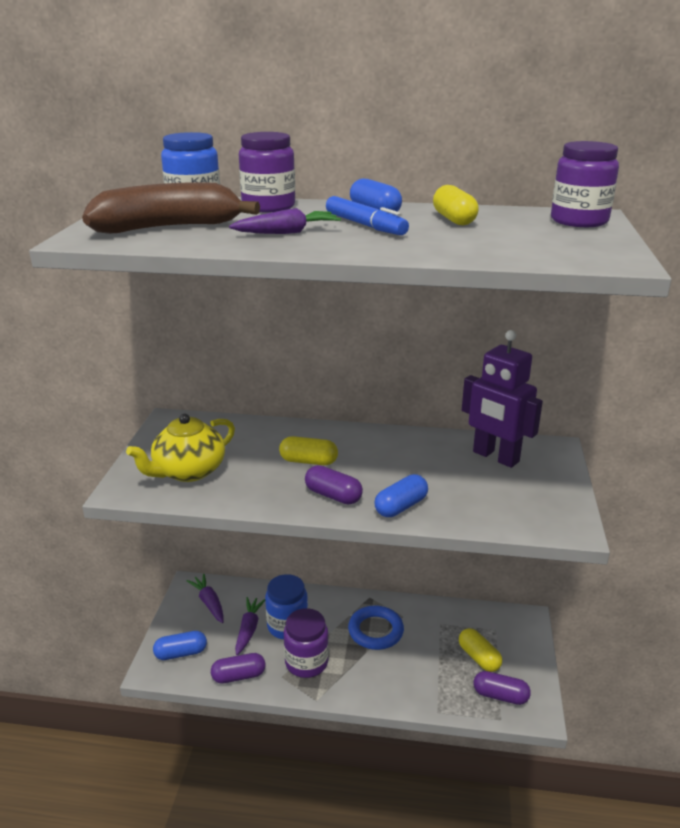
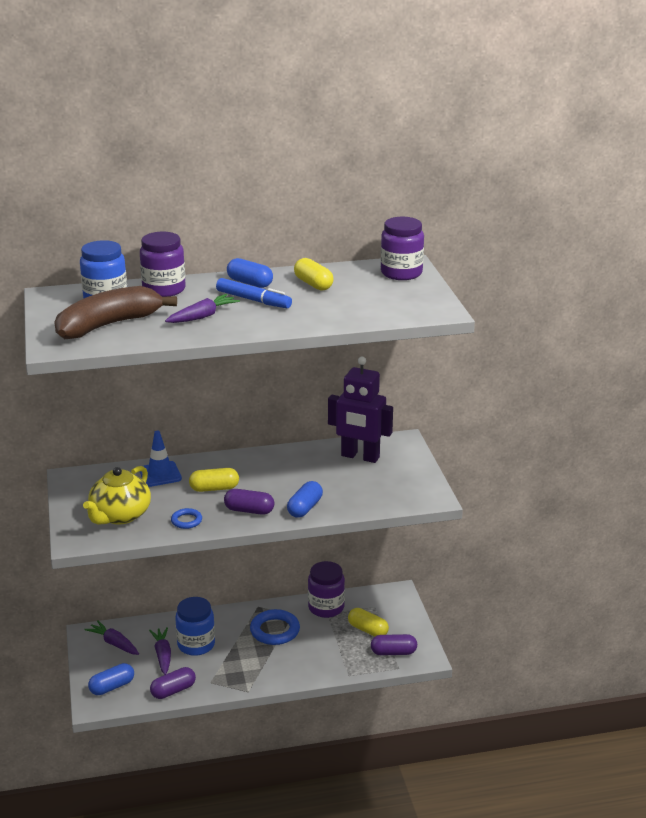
camera: 20 degrees left, 0 degrees up
purple jar [284,608,329,678] -> purple jar moved to [308,561,345,618]
none -> blue traffic cone [140,431,182,487]
none -> blue ring [171,508,202,529]

